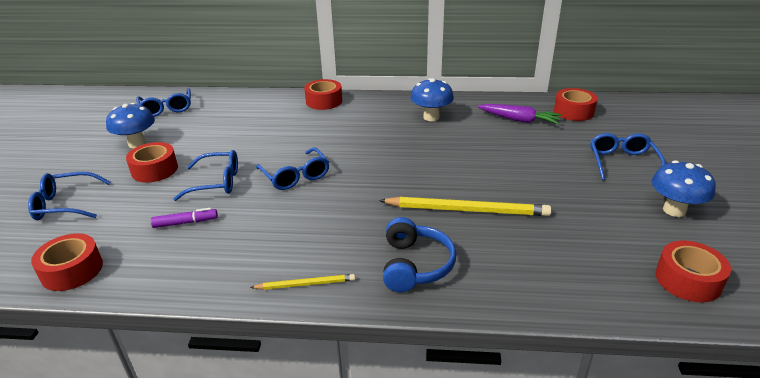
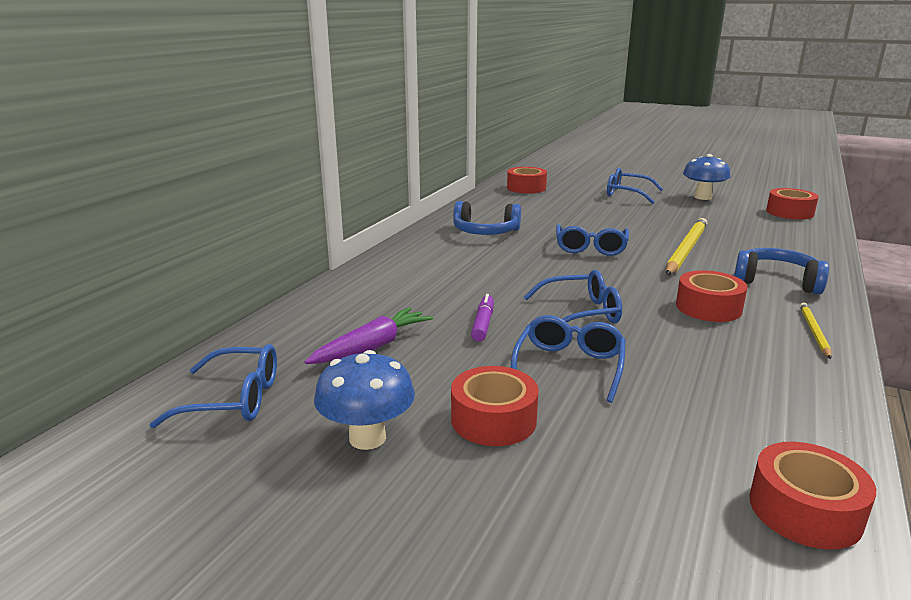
camera: 70 degrees left, 10 degrees down
blue glasses [28,172,110,220] -> blue glasses moved to [556,224,629,256]
purple marker [151,208,218,228] -> purple marker moved to [471,294,494,342]
red tape [304,79,342,110] -> red tape moved to [676,270,747,322]
blue mushroom [410,78,454,121] -> blue headphones [453,201,521,235]
purple carrot [478,104,562,124] -> purple carrot moved to [305,307,433,364]

